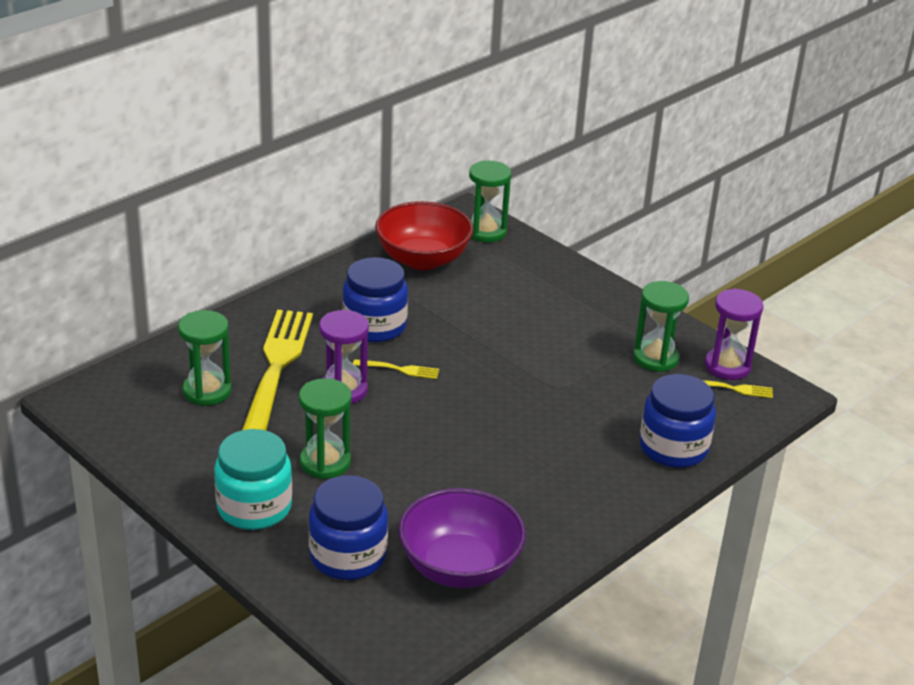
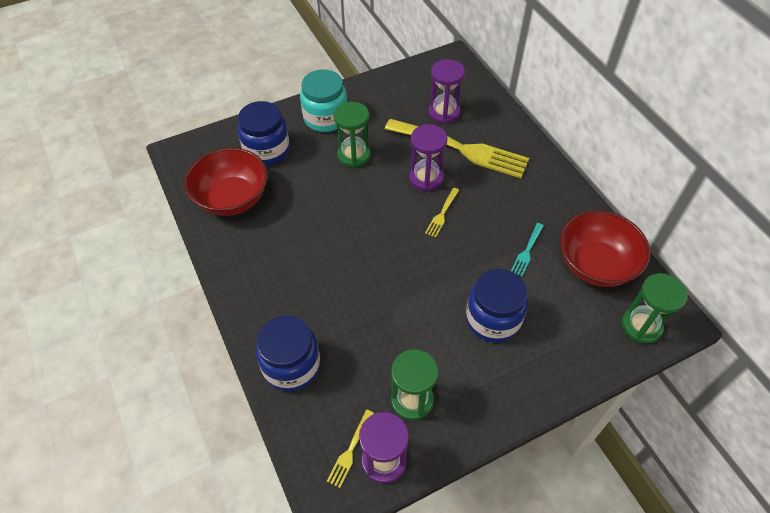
camera: 110 degrees right, 20 degrees up
green hourglass [178,310,232,406] -> purple hourglass [428,59,465,124]
blue jar [342,257,408,342] -> blue jar moved to [466,269,528,343]
purple bowl [398,488,526,588] -> red bowl [184,148,268,216]
none -> turquoise fork [511,223,544,276]

